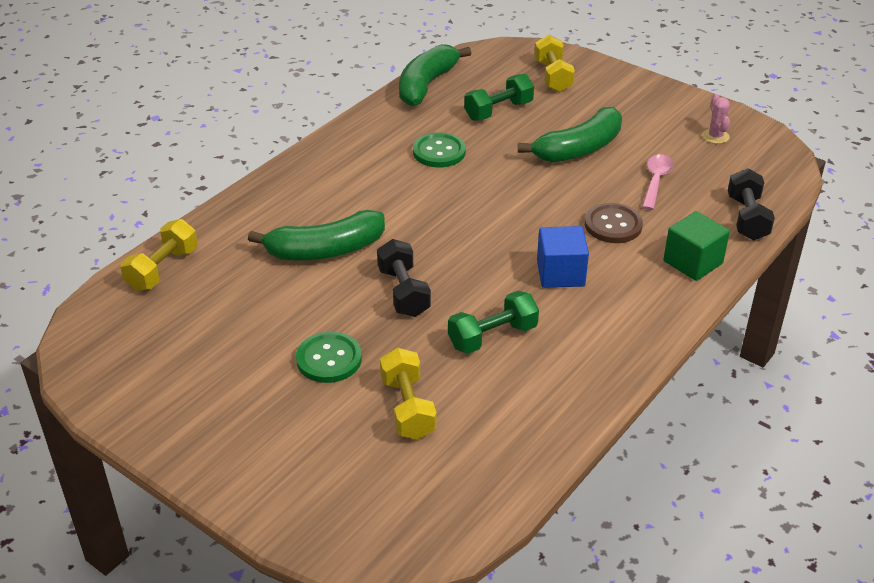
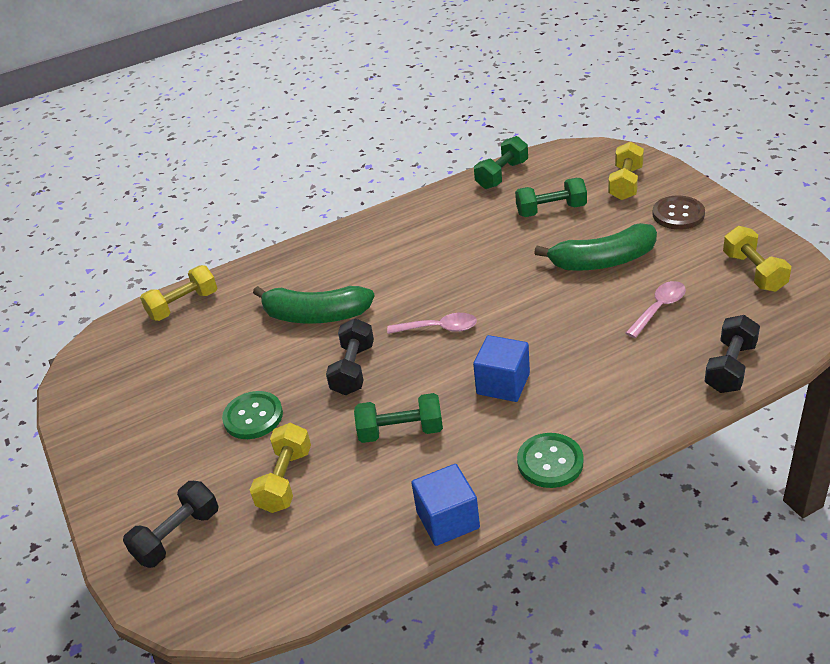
camera: 30 degrees right, 0 degrees up
green banana [399,44,471,107] -> green dumbbell [474,136,528,189]
green button [413,132,466,167] -> green button moved to [517,433,583,488]
brown button [585,203,643,243] -> brown button moved to [652,195,705,230]
green cube [663,211,730,281] -> none
pink cactus [702,94,730,144] -> yellow dumbbell [723,226,791,292]
none -> black dumbbell [123,481,219,568]
none -> pink spoon [387,313,477,334]
none -> blue cube [411,464,480,546]

